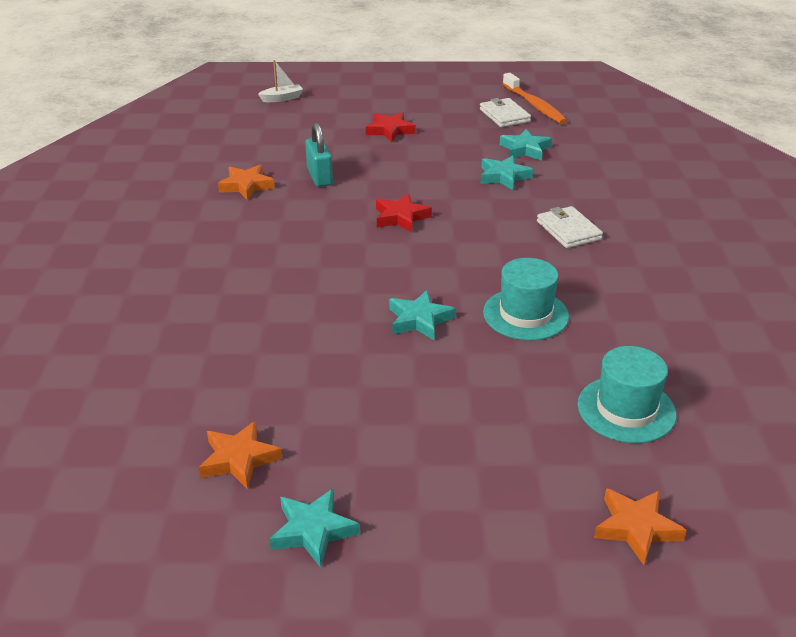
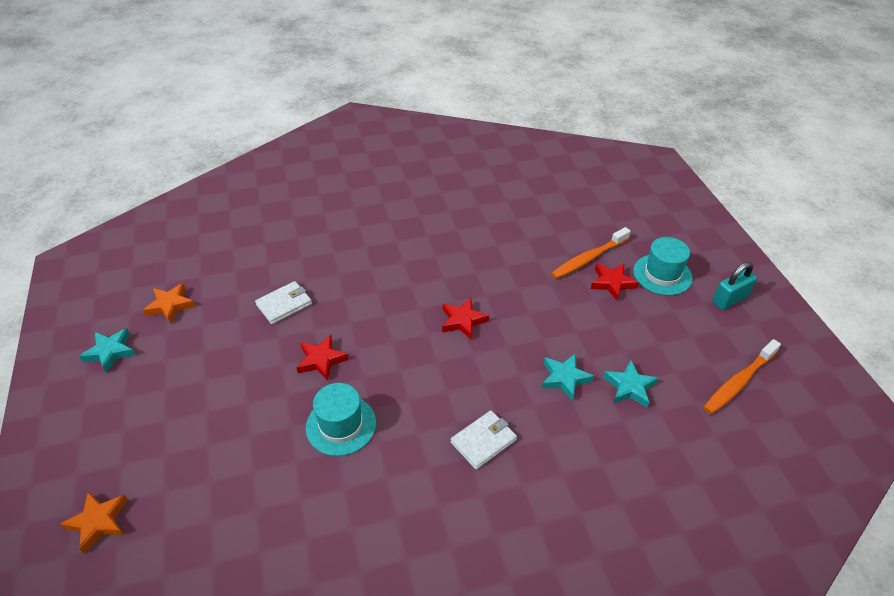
camera: 75 degrees right, 10 degrees up
orange star [218,165,275,200] -> none
white boat [258,60,303,102] -> none
turquoise padlock [305,122,333,187] -> turquoise padlock moved to [712,262,757,310]
turquoise star [389,290,456,340] -> red star [296,335,349,381]
white wallet [480,98,531,127] -> white wallet moved to [255,281,312,324]
turquoise hat [577,346,676,443] -> turquoise hat moved to [633,237,693,295]
none -> orange toothbrush [551,227,631,279]

